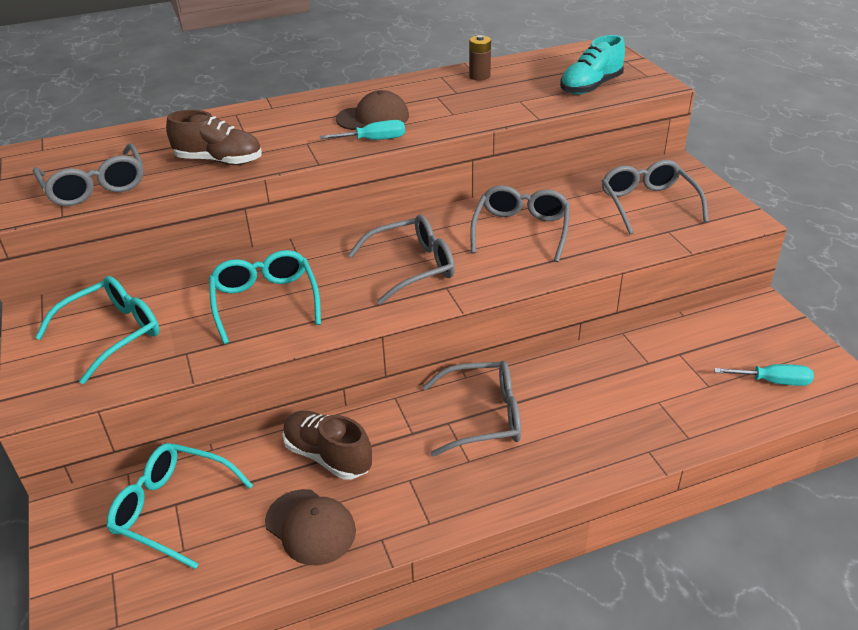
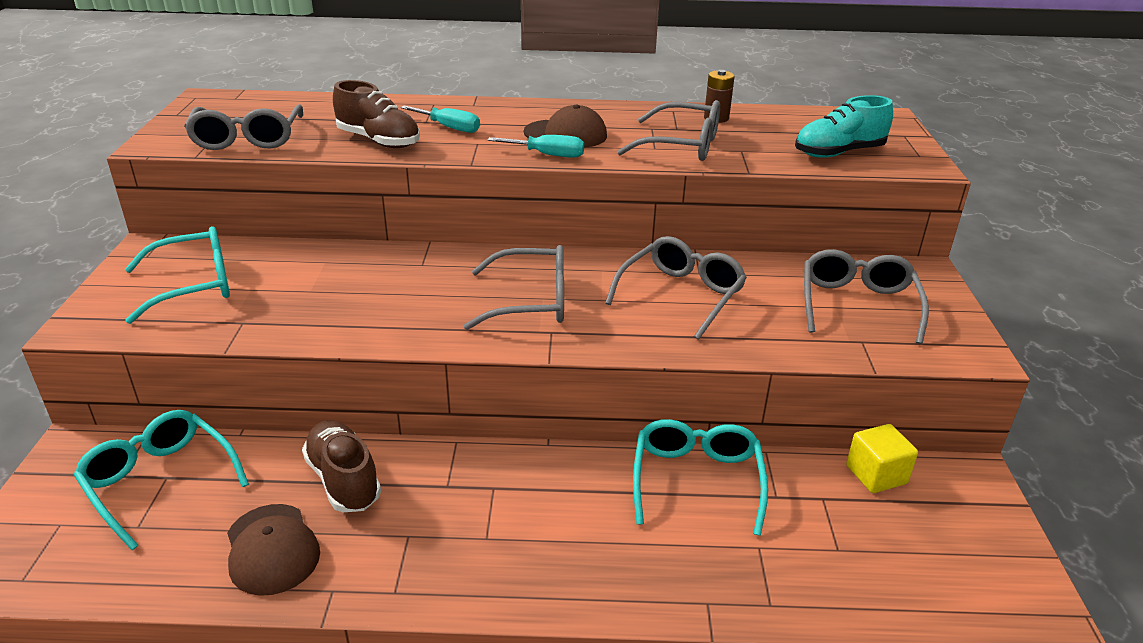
camera: 20 degrees right, 5 degrees down
turquoise glasses [209,250,321,344] -> turquoise glasses moved to [633,419,768,536]
grey glasses [422,361,521,457] -> grey glasses moved to [617,100,720,161]
turquoise screwdriver [714,364,814,386] -> turquoise screwdriver moved to [401,105,480,133]
none -> yellow cube [846,424,918,493]

